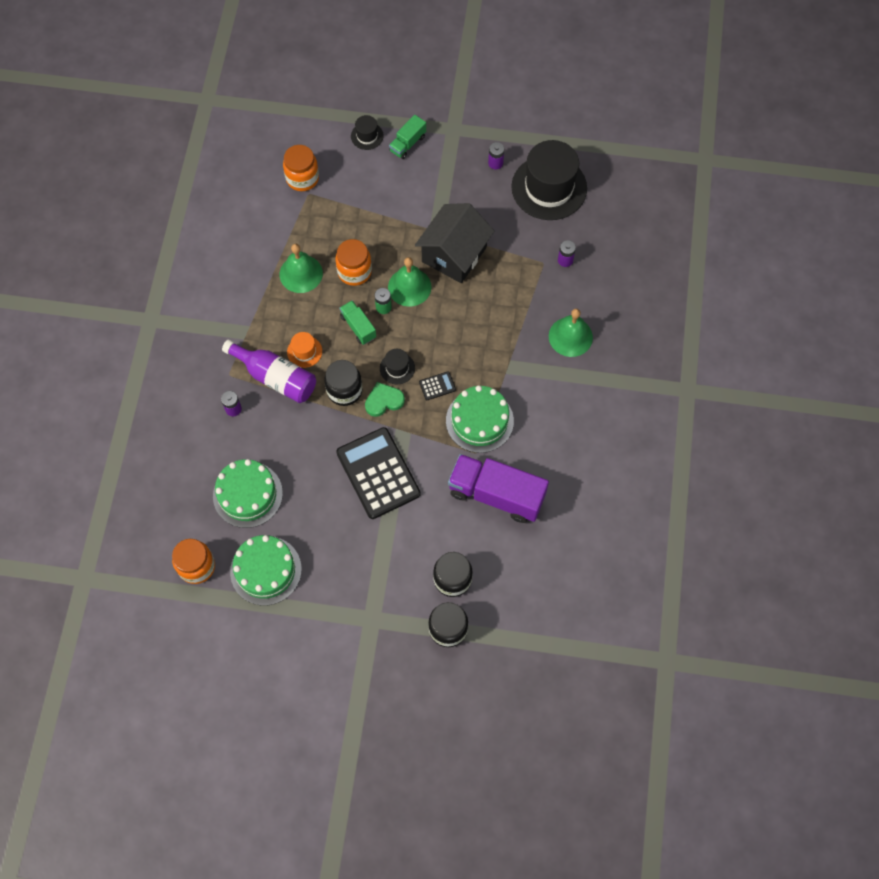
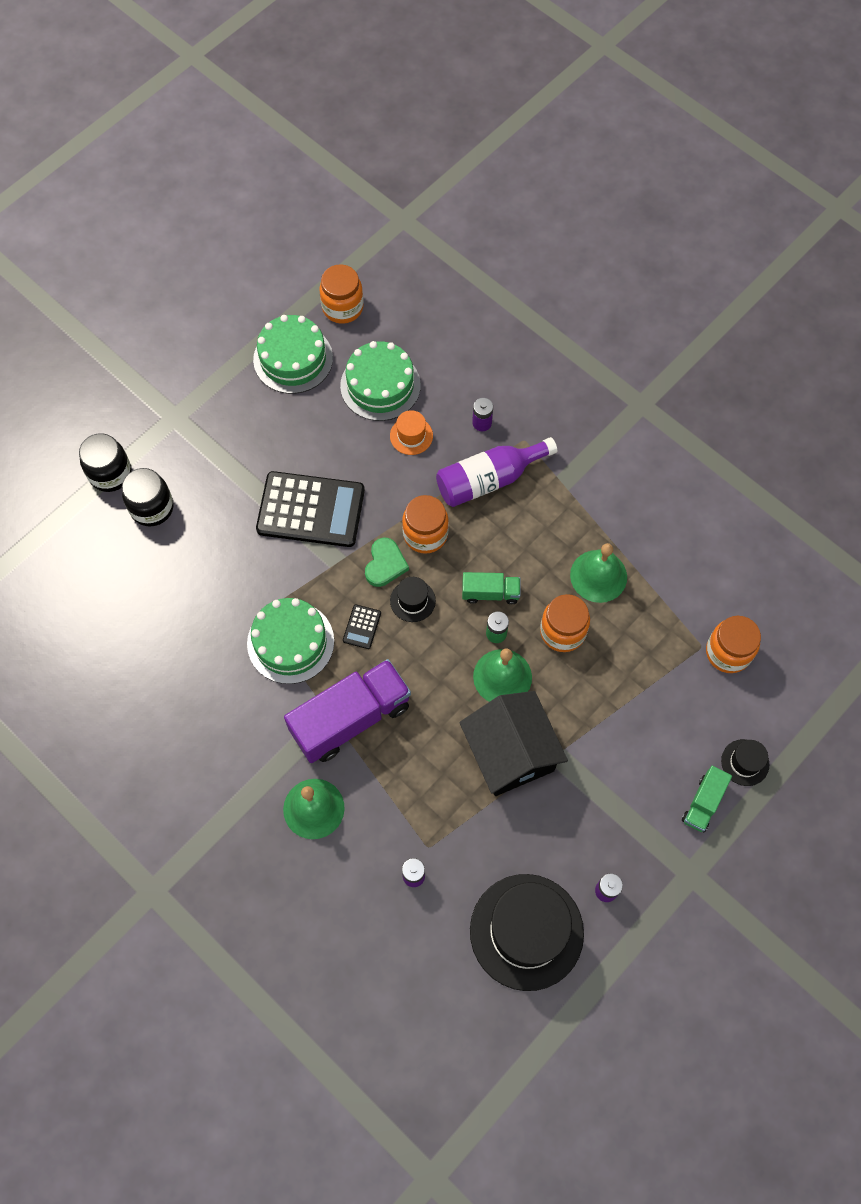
camera: 125 degrees right, 0 degrees up
orange hat [287,332,322,368] -> orange hat moved to [390,410,433,455]
black jar [324,360,363,406] -> orange jar [402,495,449,554]
green truck [389,115,426,159] -> green truck turned 135 degrees counterclockwise [682,766,732,832]
purple truck [448,454,549,523] -> purple truck moved to [284,659,411,763]

